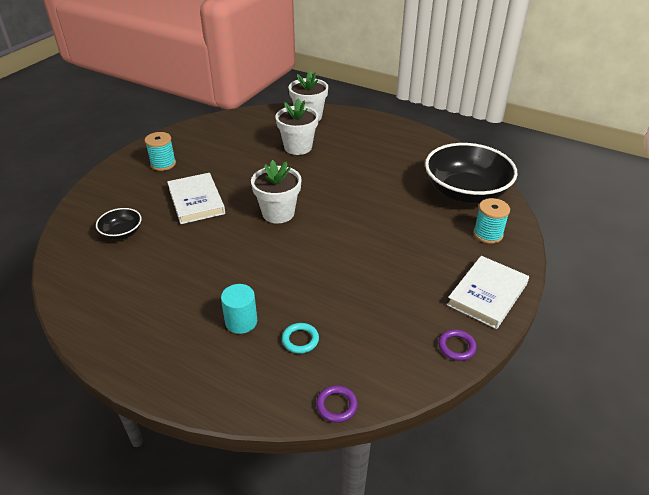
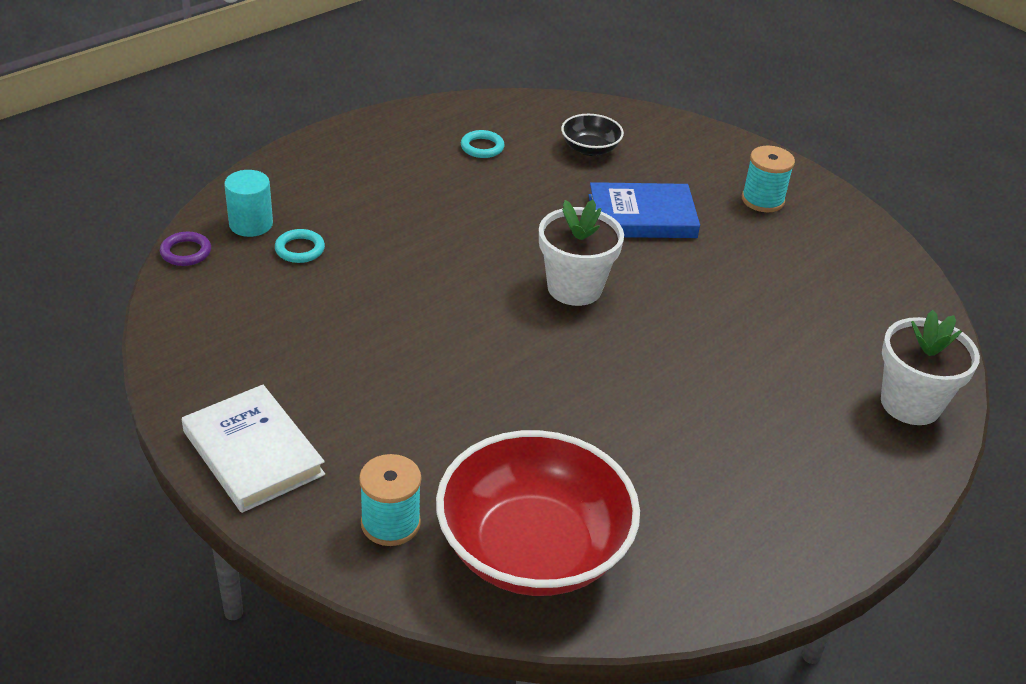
camera: 105 degrees right, 0 degrees up
white book [167,173,225,224] -> blue book [589,182,700,238]
turquoise cylinder [221,284,257,334] -> turquoise cylinder moved to [224,170,273,237]
white flower pot [275,98,319,155] -> none
black bowl [425,143,517,204] -> red bowl [436,430,640,596]
purple ring [438,329,477,361] -> none
none -> turquoise ring [461,130,505,158]

